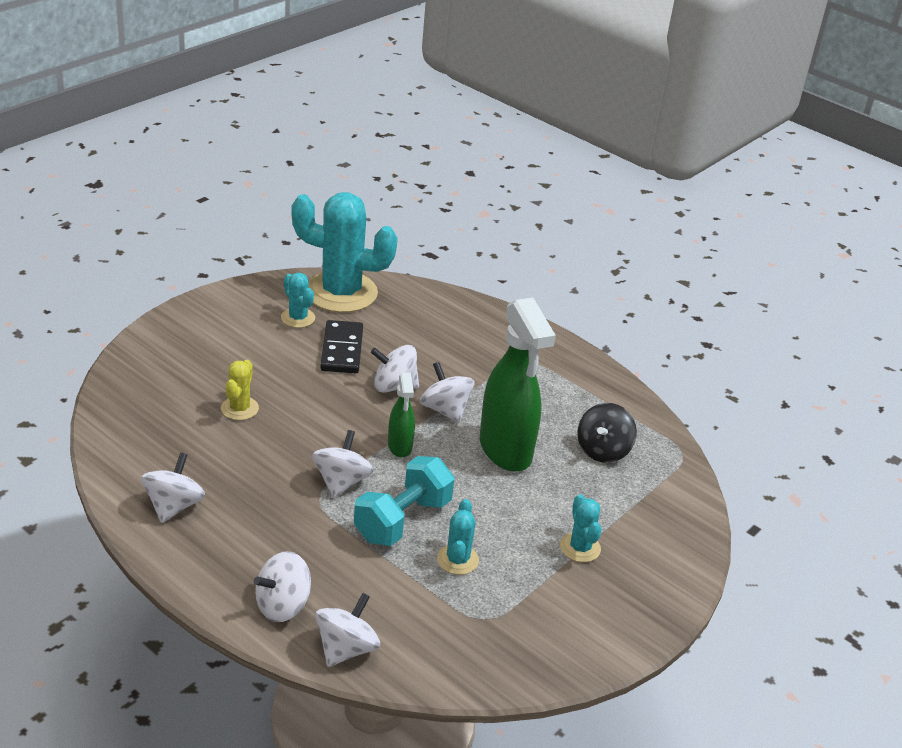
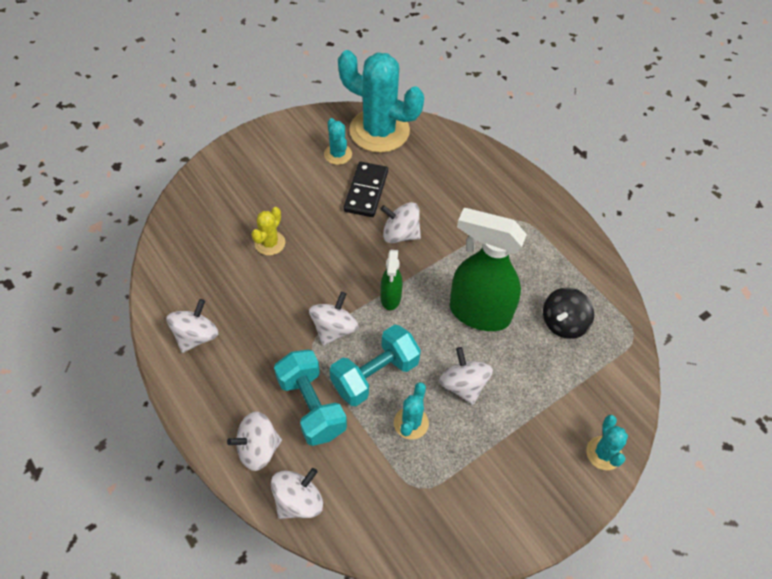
camera: 15 degrees right, 20 degrees up
white spinning top [420,362,474,423] -> white spinning top moved to [439,347,493,405]
green spray bottle [480,298,556,472] -> green spray bottle turned 120 degrees clockwise [449,208,527,331]
turquoise cactus [560,494,602,562] -> turquoise cactus moved to [586,415,628,470]
none -> turquoise dumbbell [274,350,347,446]

